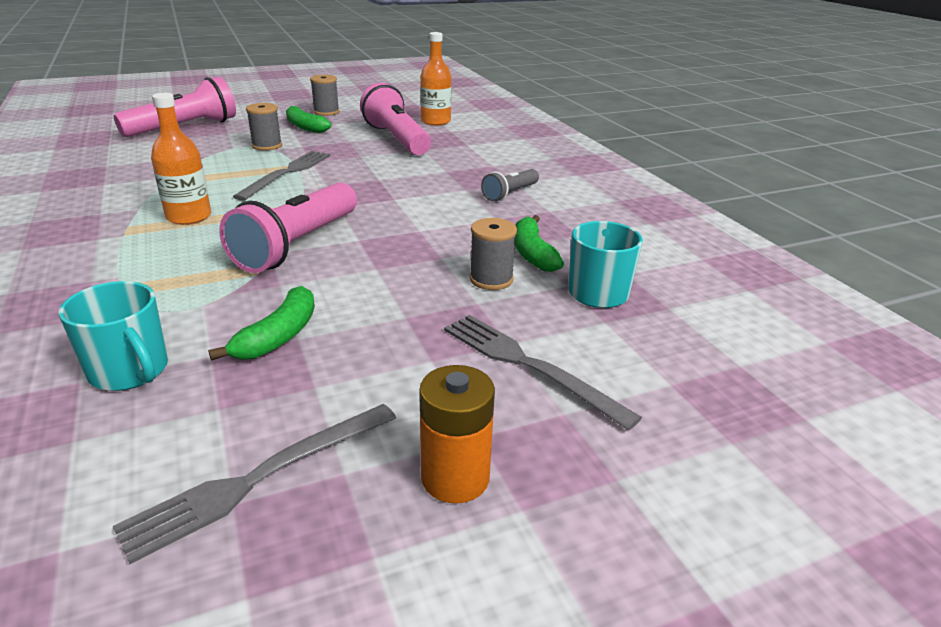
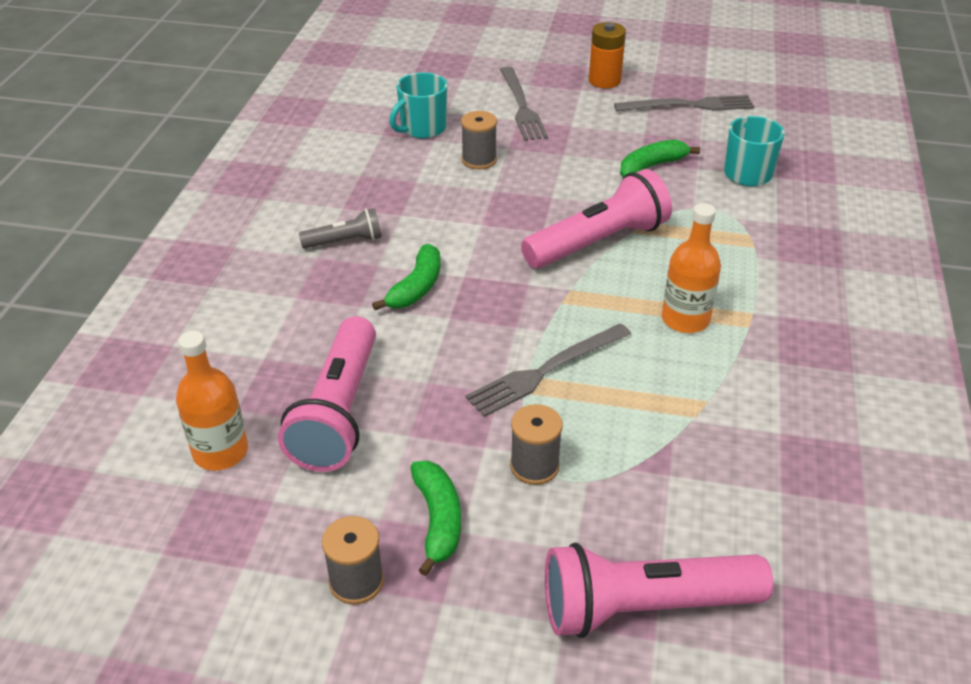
camera: 145 degrees left, 10 degrees up
green banana [515,215,564,272] -> green banana moved to [372,244,440,310]

